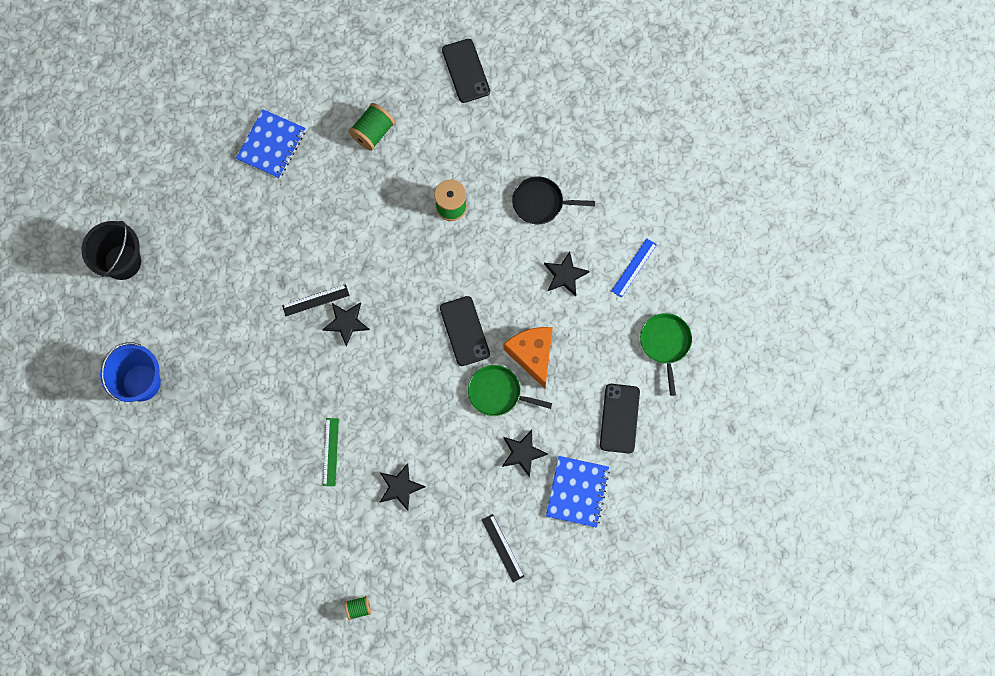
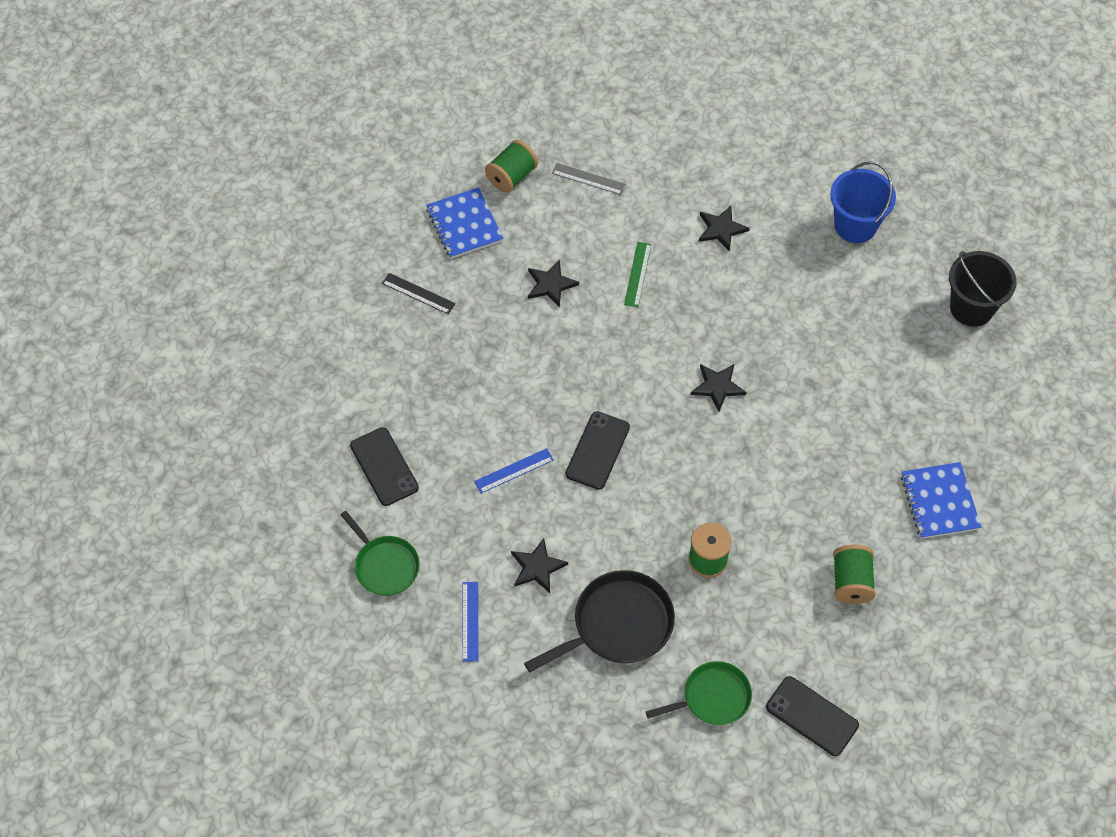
camera: 145 degrees right, 15 degrees down
black ruler [282,284,349,316] -> none
green ruler [323,418,339,486] -> green ruler turned 45 degrees clockwise [624,242,651,307]
green spool [345,596,371,620] -> green spool [485,140,538,193], size x1.74
black phone [440,296,490,366] -> black phone turned 75 degrees clockwise [566,411,630,490]
green pan [468,365,552,416] -> green pan moved to [646,661,752,725]
black star [502,430,548,477] -> black star moved to [699,206,750,252]
orange cheese [503,327,553,389] -> blue ruler [474,448,554,493]
black pan [512,176,595,224] -> black pan [524,570,675,672], size x1.51
blue notebook [546,456,610,528] -> blue notebook moved to [426,187,503,259]
none -> grey ruler [552,163,626,195]

